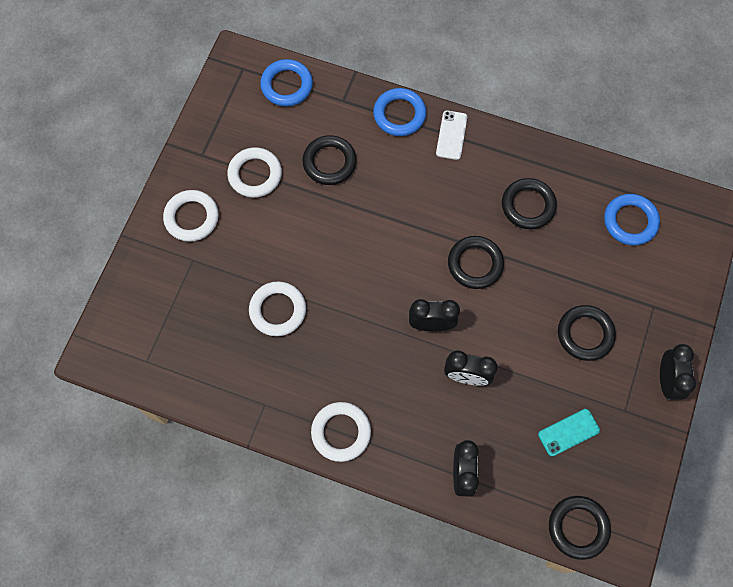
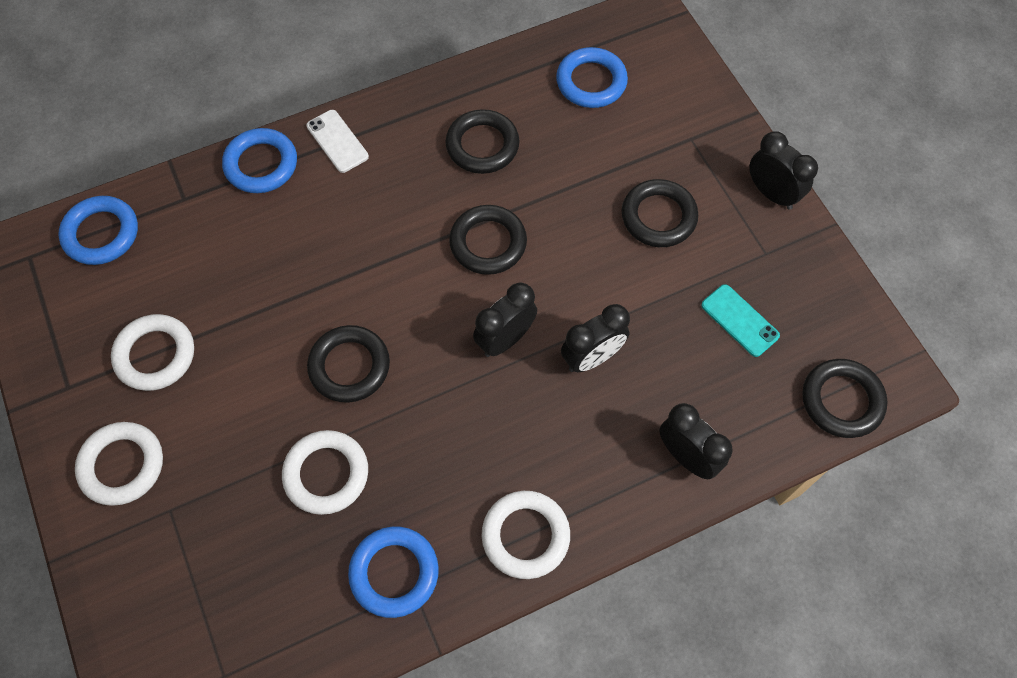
camera: 45 degrees left, 5 degrees down
black ring [302,135,357,185] -> black ring moved to [307,325,390,403]
turquoise phone [538,409,600,456] -> turquoise phone turned 60 degrees counterclockwise [701,284,780,357]
none -> blue ring [348,527,439,618]

